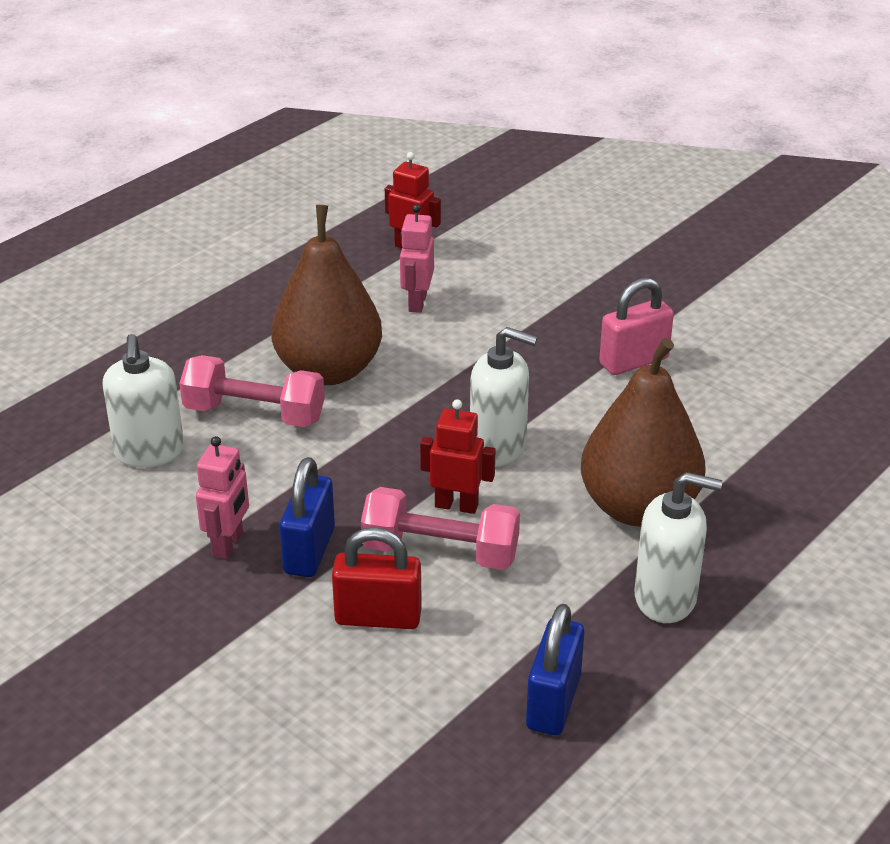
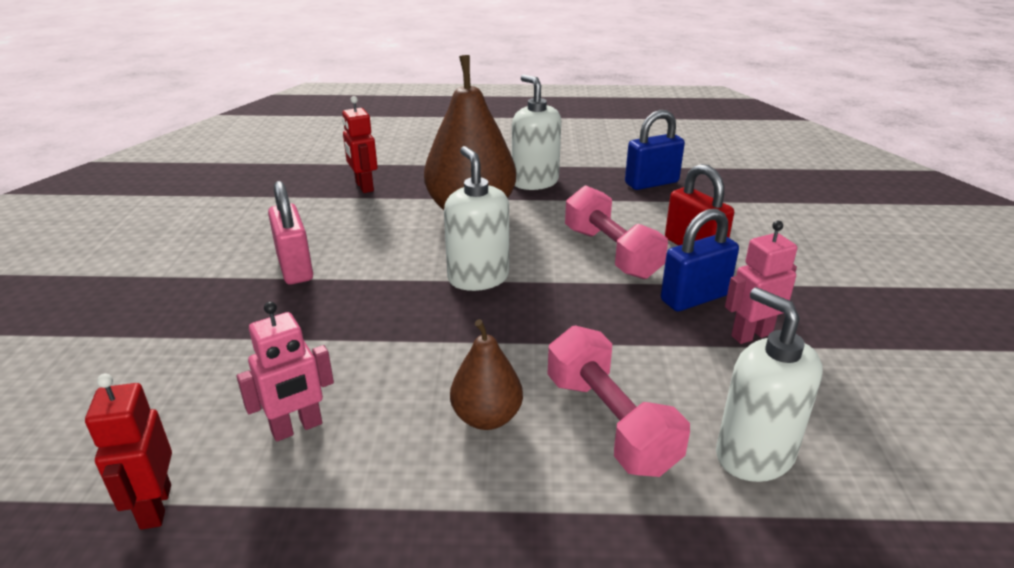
camera: 130 degrees left, 5 degrees down
white soap dispenser [102,334,184,468] -> white soap dispenser turned 75 degrees counterclockwise [716,287,823,482]
brown pear [271,205,382,385] -> brown pear [450,319,523,430], size x0.52
red robot [420,399,495,514] -> red robot moved to [342,96,378,193]
pink padlock [599,278,674,375] -> pink padlock turned 45 degrees clockwise [268,181,313,284]

